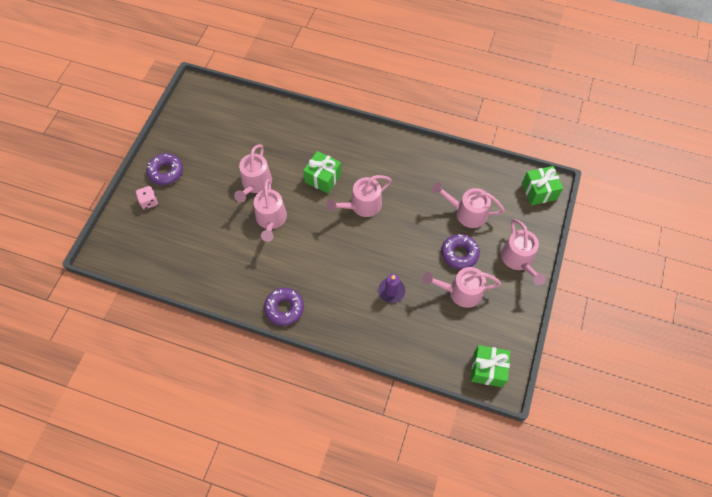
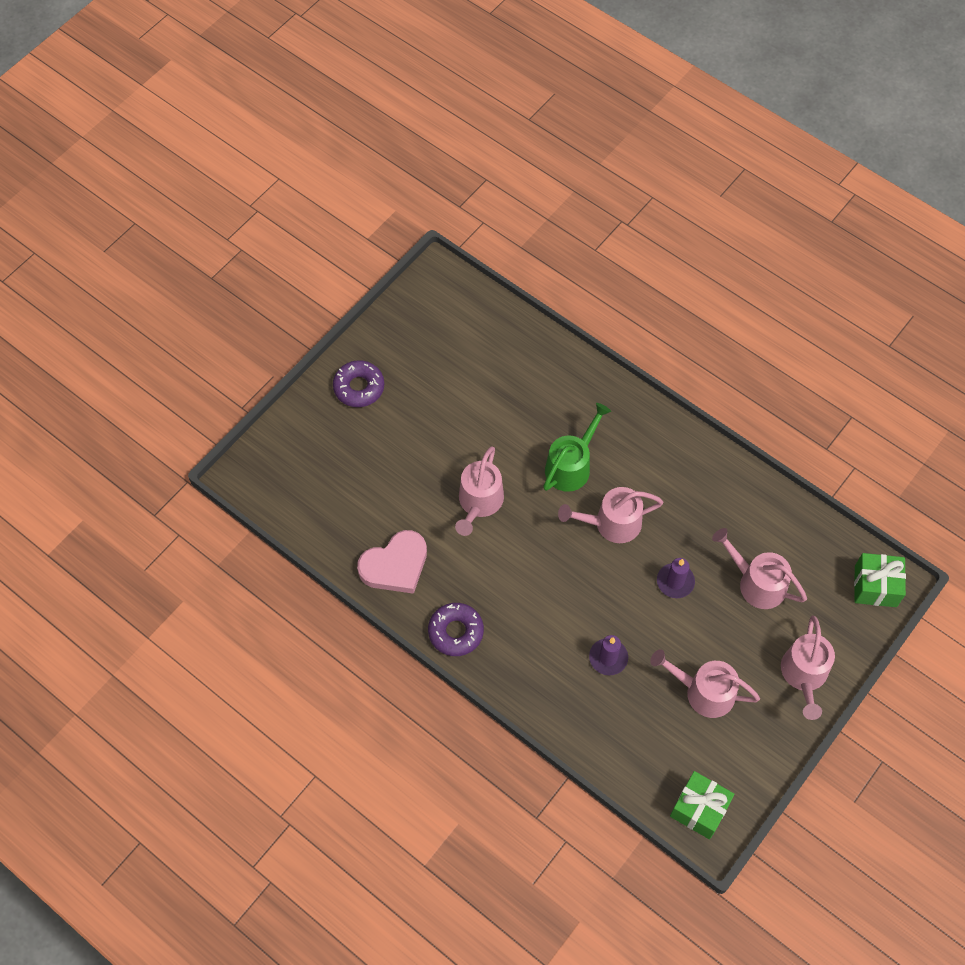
camera: 20 degrees right, 0 degrees up
pink dice [136,186,158,210] -> none
pink watering can [234,144,272,202] -> none
green gift [303,151,341,194] -> green watering can [543,403,611,492]
purple donut [441,234,480,270] -> none
none -> pink heart [357,530,427,594]
none -> purple candle [657,558,695,598]

